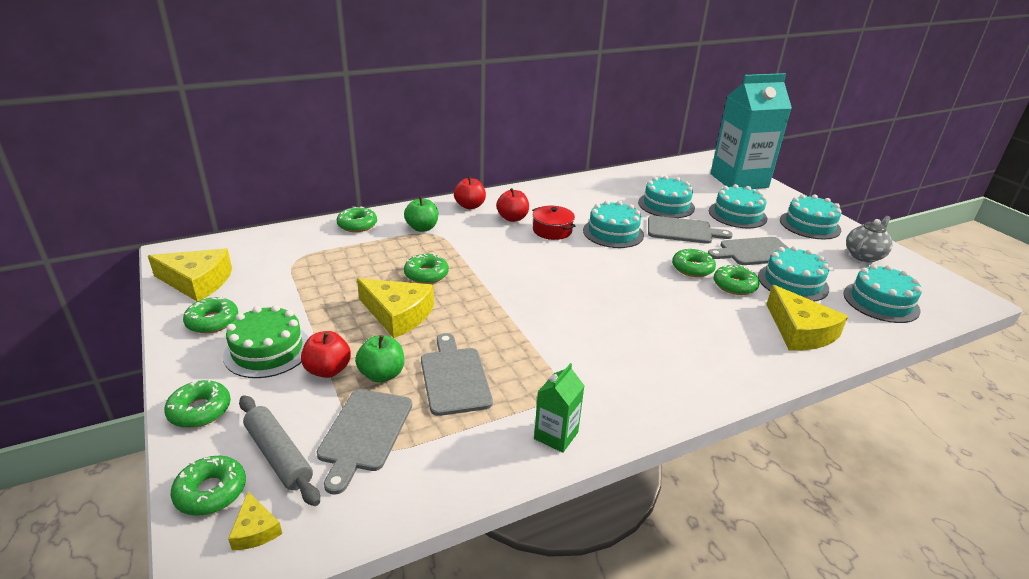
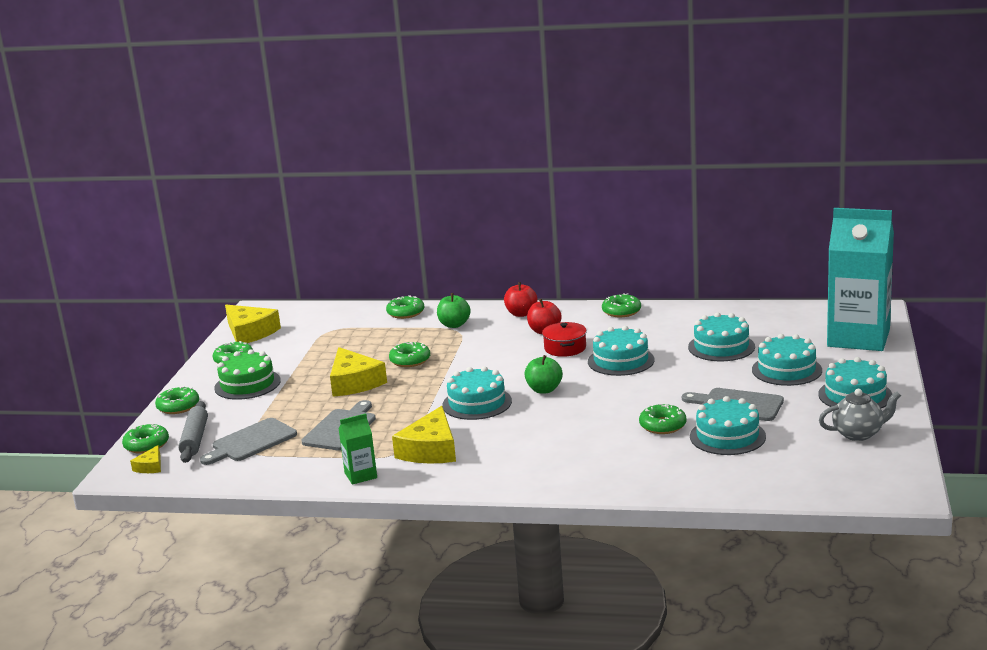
camera: 40 degrees right, 10 degrees down
red apple [301,331,351,378] -> none
green apple [355,335,404,383] -> green apple moved to [524,355,563,394]
grey cutting board [648,215,733,244] -> none
green donut [672,248,716,277] -> green donut moved to [602,293,641,317]
yellow cheese [766,285,848,351] -> yellow cheese moved to [392,406,456,464]
turquoise cake [843,264,922,323] -> turquoise cake moved to [442,366,512,420]

